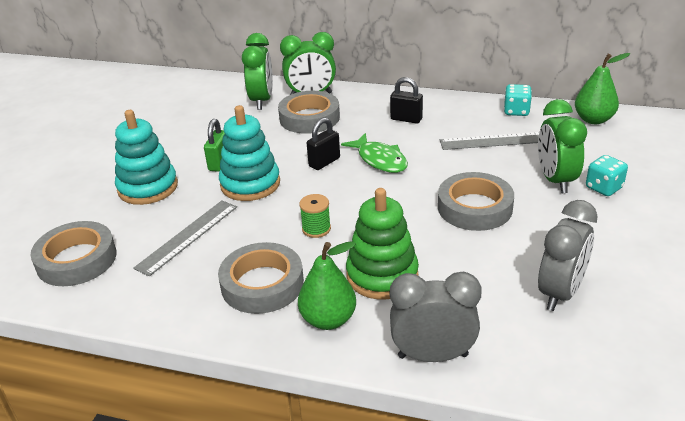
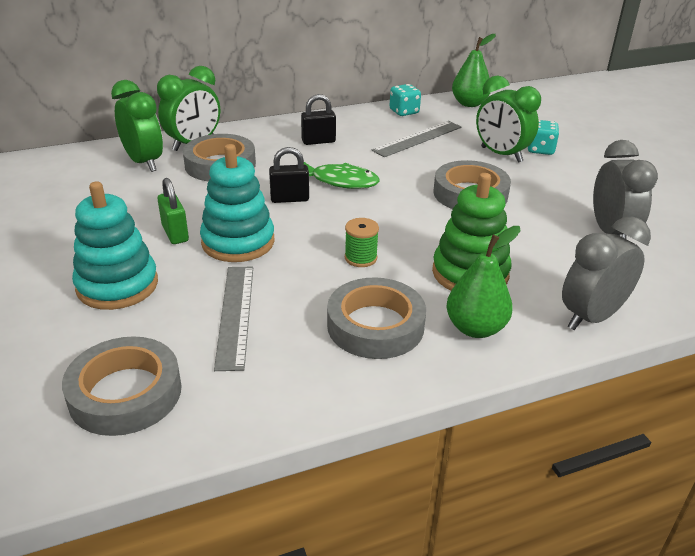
camera: 40 degrees left, 0 degrees up
black padlock [307,118,340,170] -> black padlock turned 75 degrees clockwise [269,147,309,203]

